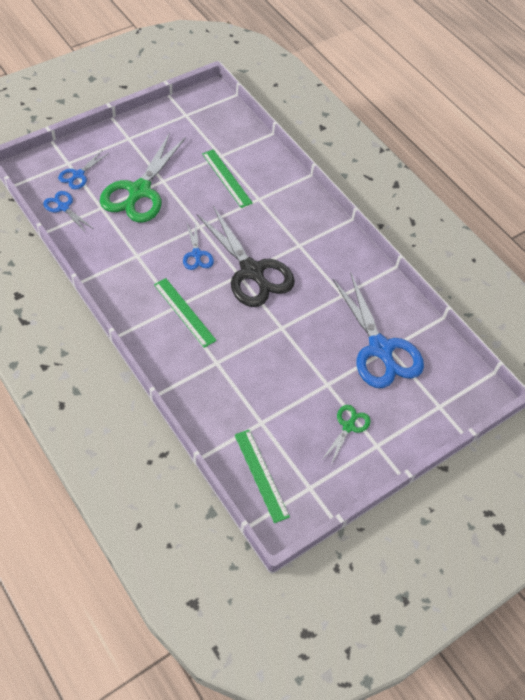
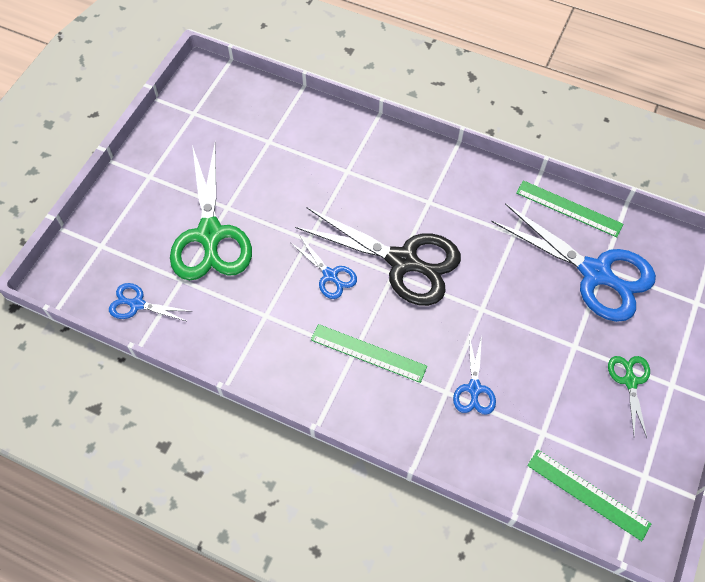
camera: 25 degrees left, 5 degrees up
blue scissors [58,151,109,189] -> blue scissors moved to [453,335,496,415]
green ruler [202,149,253,208] -> green ruler moved to [516,180,623,237]

